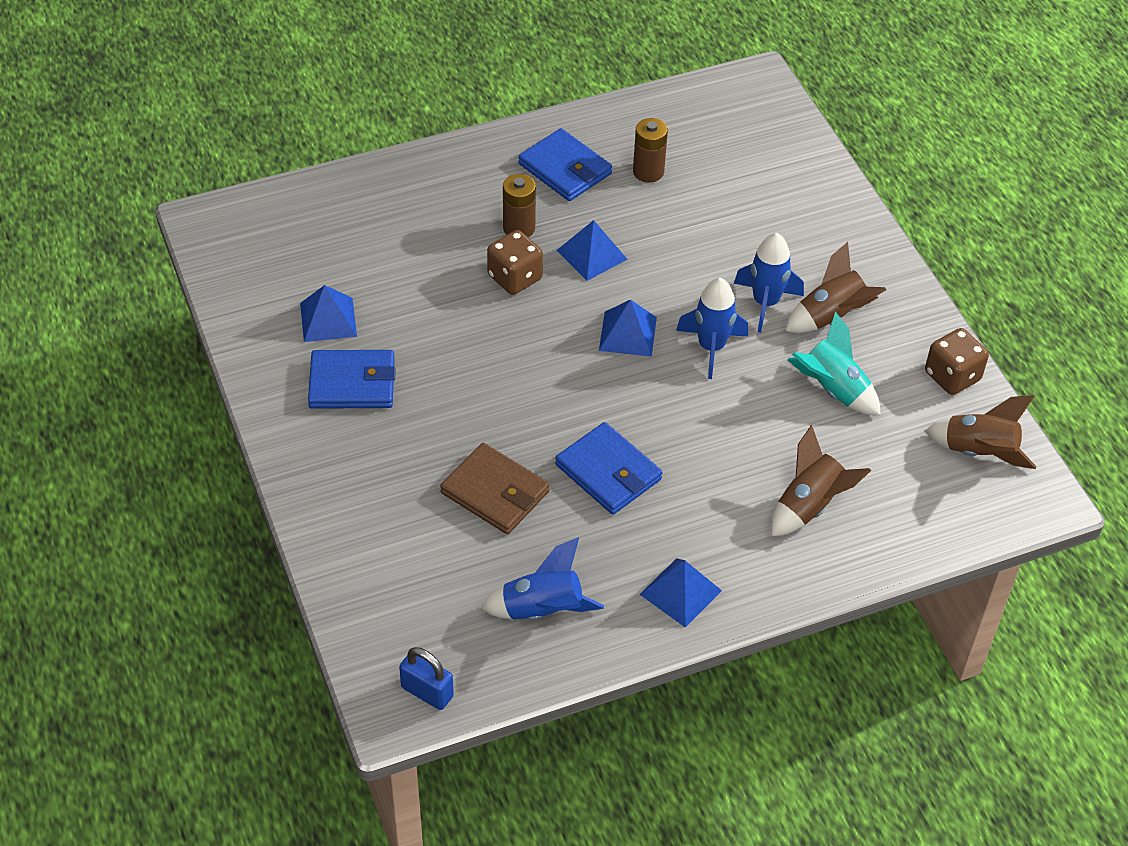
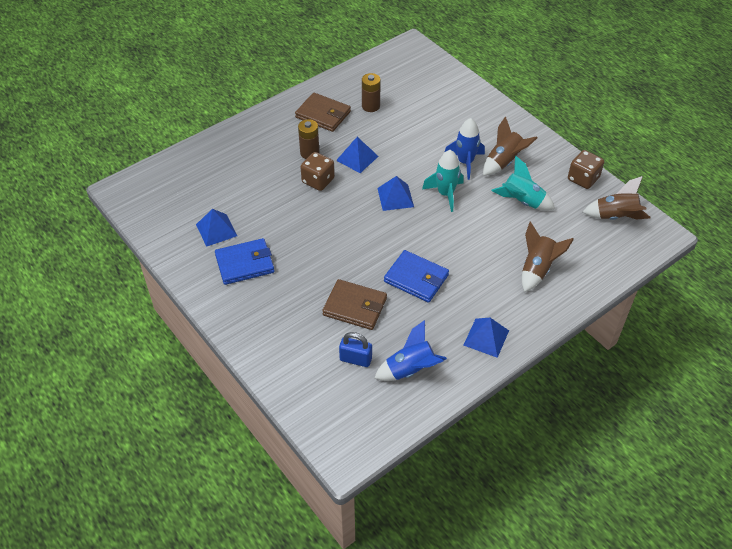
camera: 15 degrees left, 0 degrees up
blue padlock [399,647,454,710] -> blue padlock moved to [339,332,372,367]
blue wallet [518,128,612,201] -> brown wallet [295,93,351,132]
blue rocket [676,278,748,379] -> turquoise rocket [422,150,464,212]

